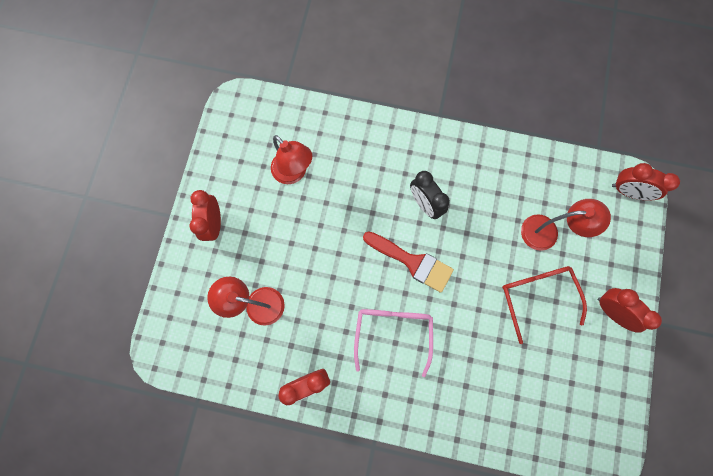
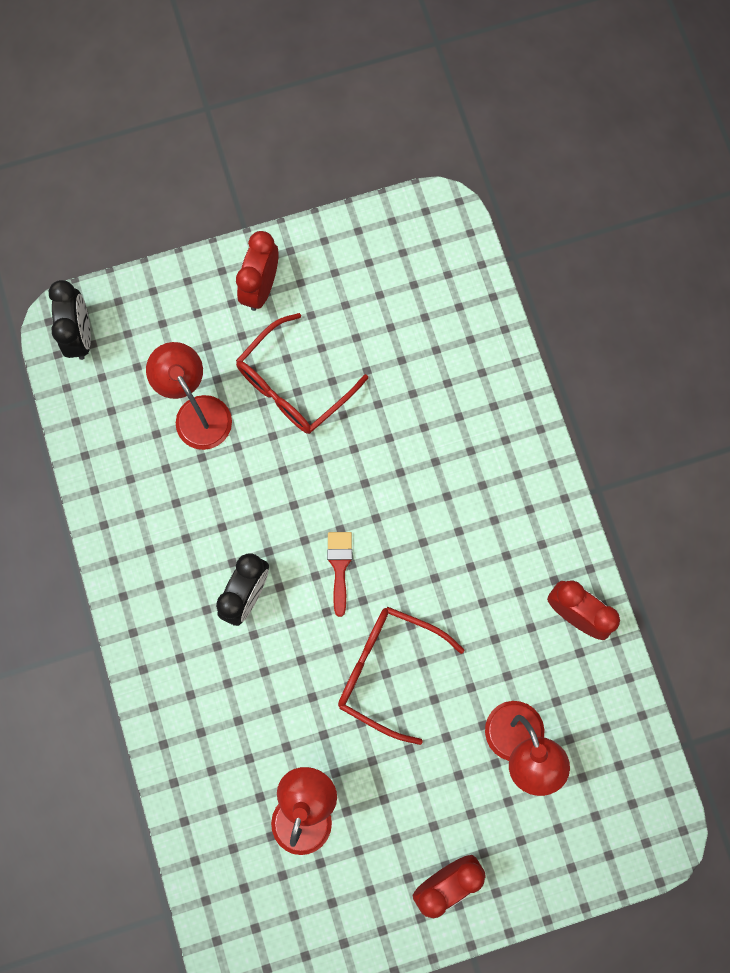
camera: 120 degrees left, 0 degrees up
pink glasses [354,309,433,377] -> none
red brush [363,231,454,293] -> red brush [327,532,352,617], size x0.58
red clock [612,163,680,201] -> black clock [49,280,91,360]
none -> red glasses [338,607,465,745]

